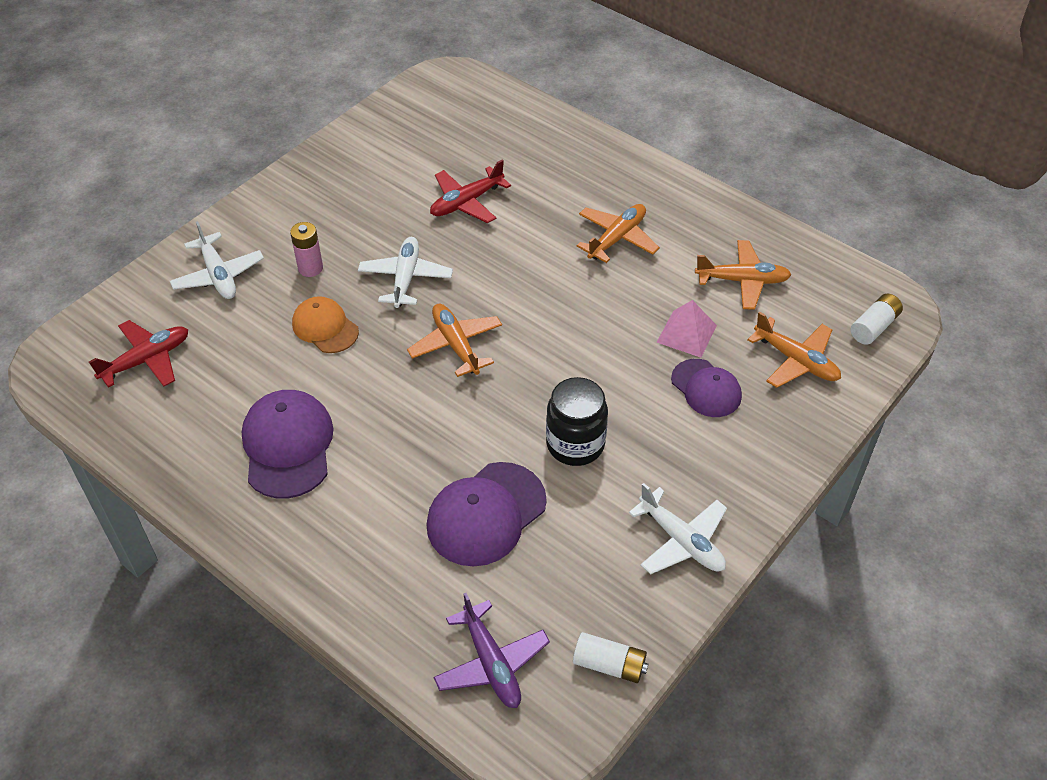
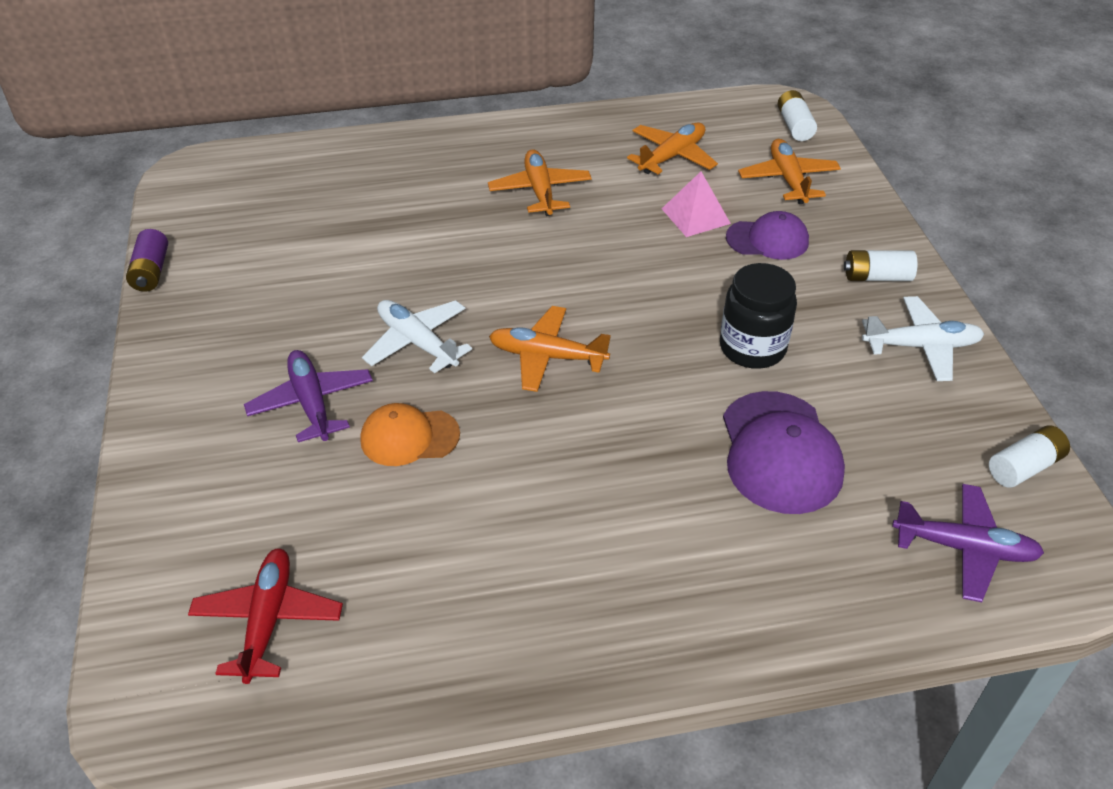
camera: 50 degrees left, 5 degrees down
white plane [170,221,264,299] -> none
purple cap [242,390,333,498] -> none
pink battery [290,222,323,277] -> purple plane [244,350,373,442]
red plane [430,159,511,223] -> none
orange plane [747,311,841,388] -> orange plane turned 90 degrees counterclockwise [738,139,841,204]
none -> purple battery [126,229,168,292]
none -> white battery [844,250,918,281]

